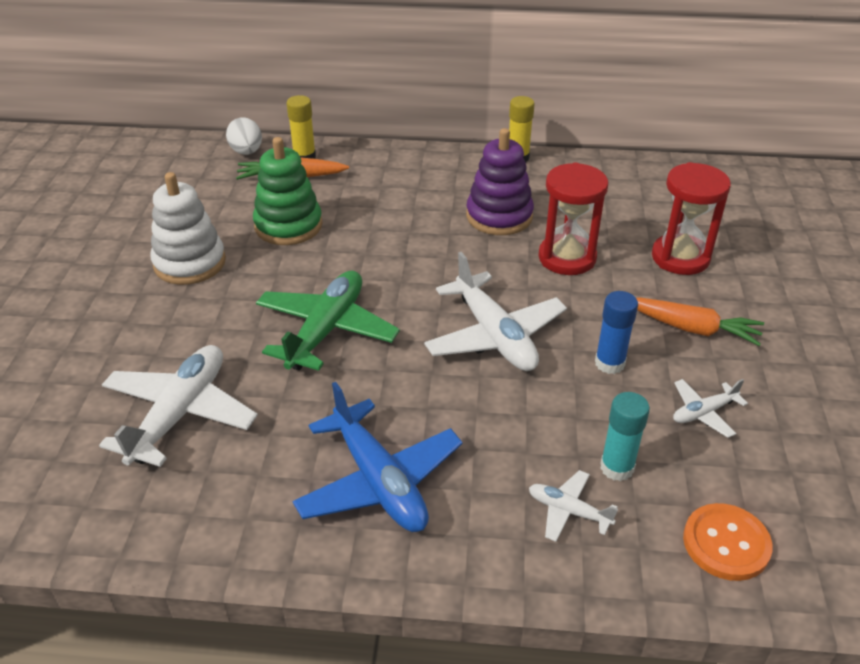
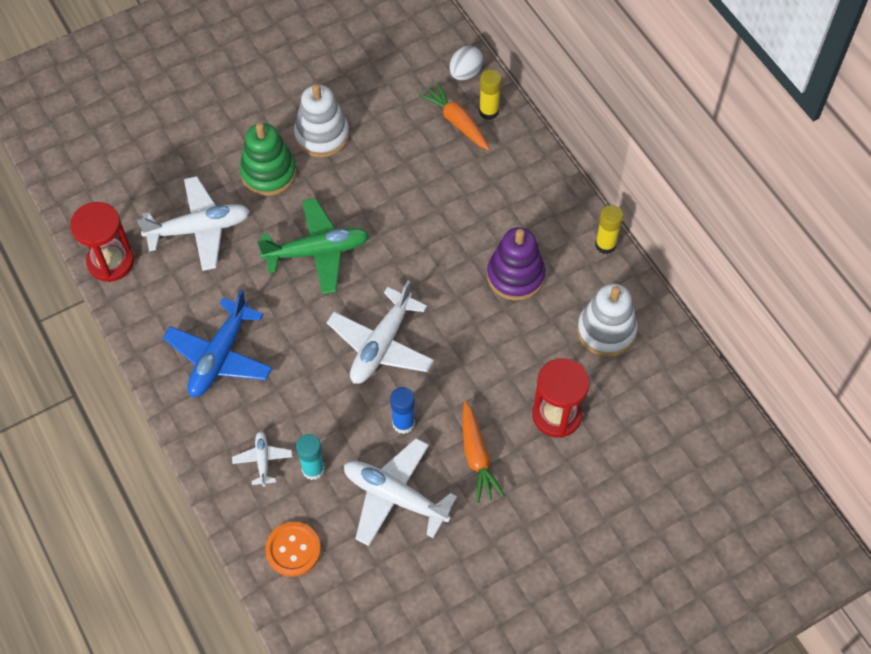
camera: 55 degrees right, 20 degrees up
green stacking toy [253,137,322,245] -> green stacking toy moved to [240,123,296,196]
red hourglass [538,162,608,275] -> red hourglass moved to [70,202,134,282]
white plane [673,379,748,438] -> white plane [344,438,457,546], size x2.01
none -> white stacking toy [577,284,638,357]

